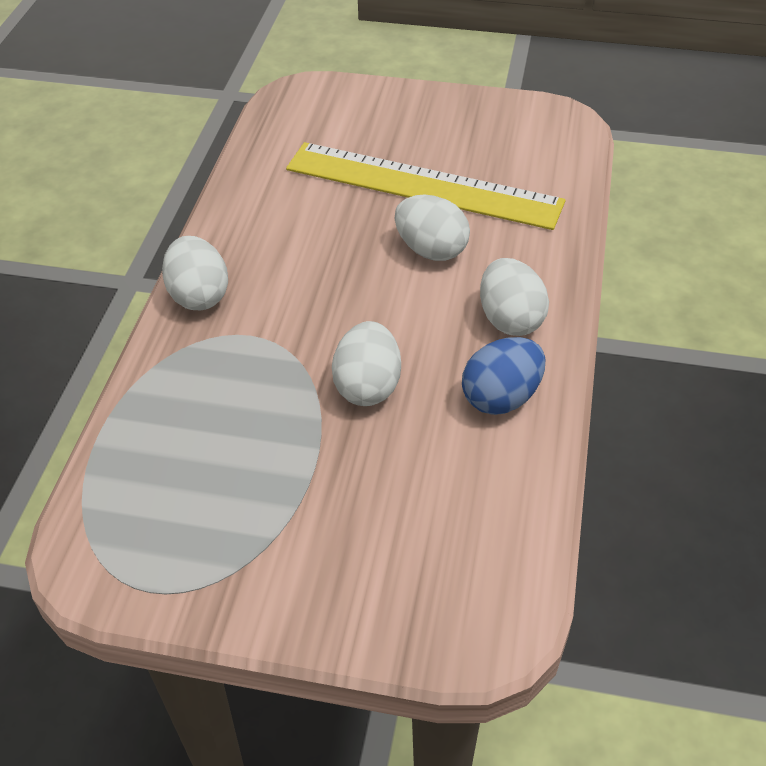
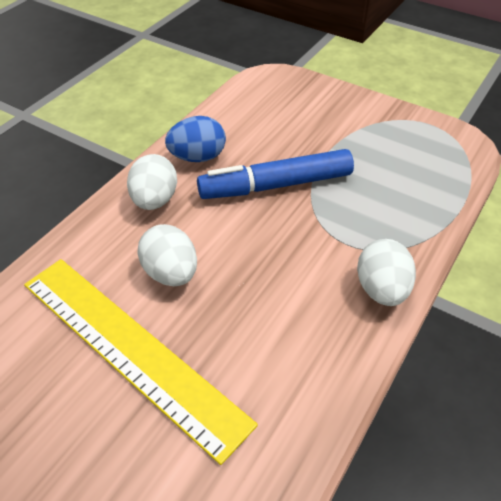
camera: 160 degrees left, 0 degrees up
white egg [332,321,401,406] -> blue marker [197,149,354,199]

